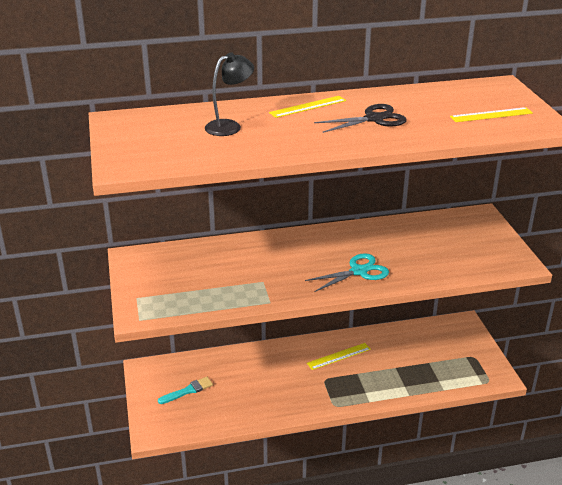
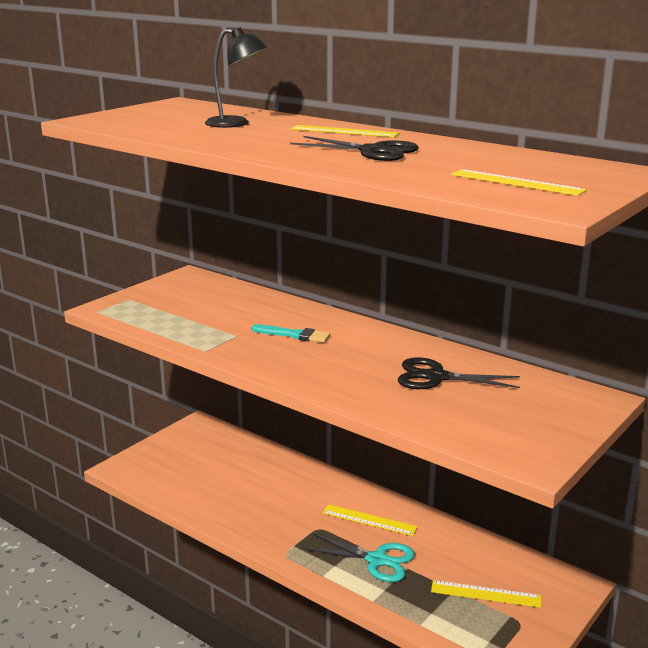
camera: 50 degrees right, 10 degrees down
turquoise brush [158,377,213,404] -> turquoise brush moved to [251,324,330,343]
turquoise scissors [305,253,389,292] -> turquoise scissors moved to [303,533,415,582]
none -> black scissors [398,357,520,389]
none -> yellow ruler [431,580,541,608]

